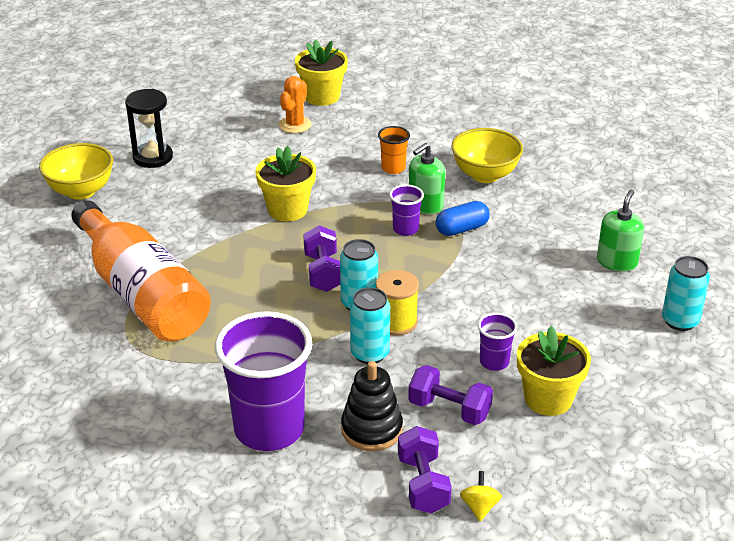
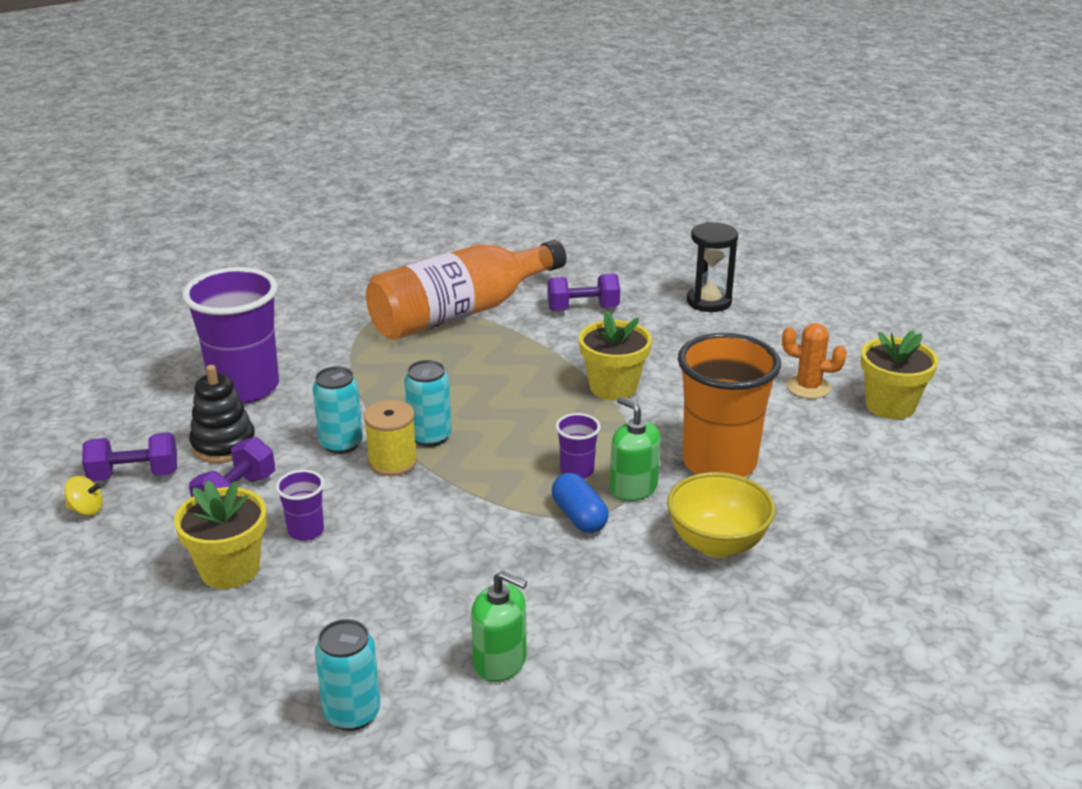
camera: 90 degrees right, 5 degrees down
yellow bowl [39,143,113,200] -> none
purple dumbbell [303,225,340,292] -> purple dumbbell moved to [547,273,620,311]
orange cup [378,126,410,174] -> orange cup [678,333,781,477], size x2.23

